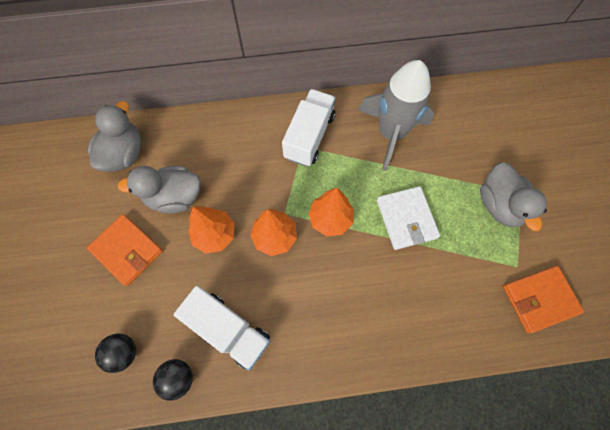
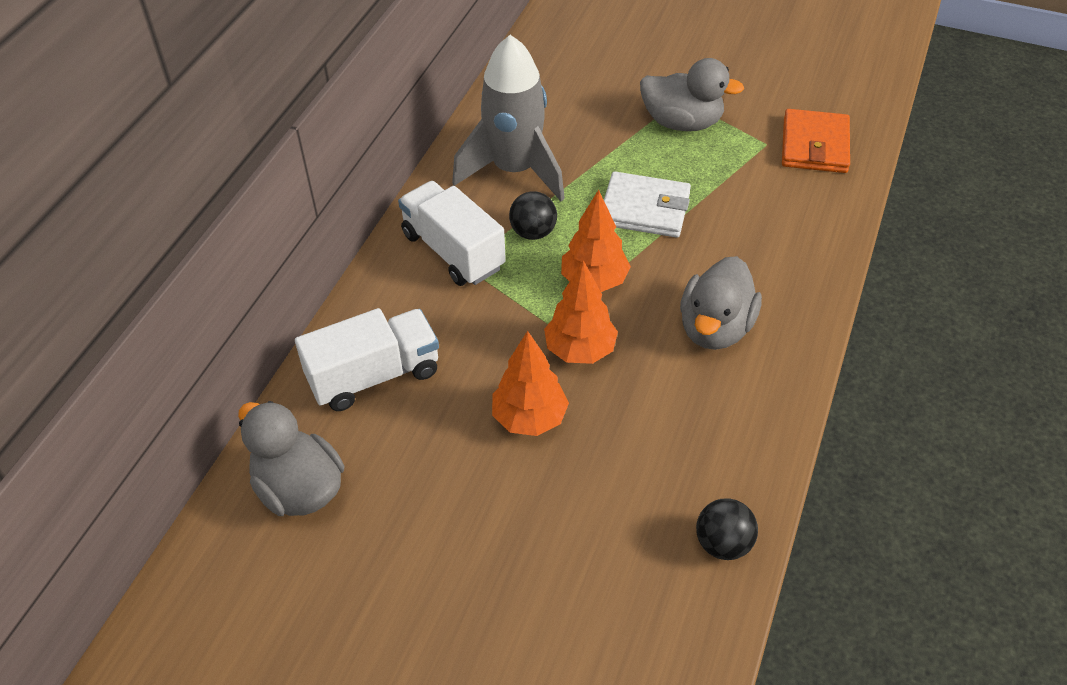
camera: 60 degrees left, 20 degrees down
orange wallet [87,214,163,286] -> none
black ball [95,334,136,373] -> black ball moved to [509,191,557,240]
grey duck [118,166,201,214] -> grey duck moved to [680,256,762,350]
white truck [173,286,270,371] -> white truck moved to [295,308,439,411]

